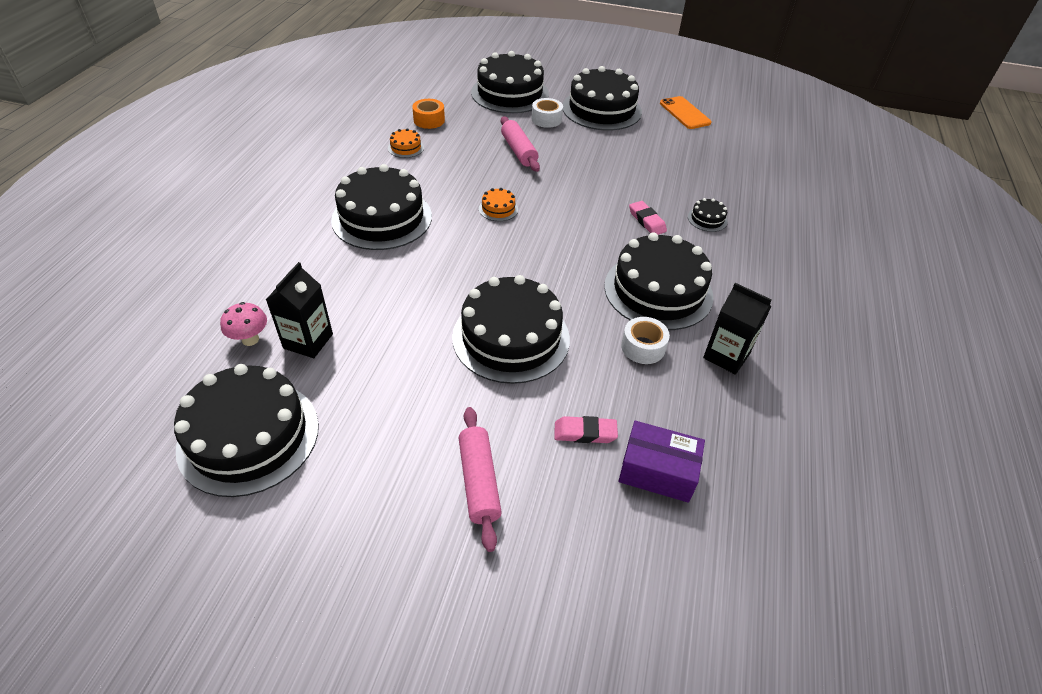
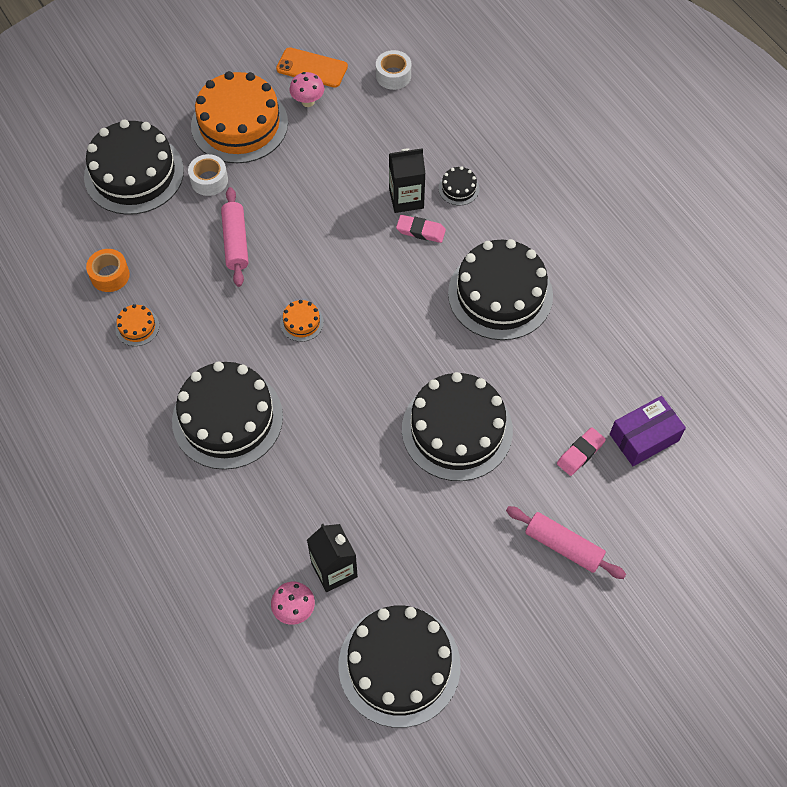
camera: 45 degrees left, 15 degrees up
pink rolling pin [501,116,540,172] -> pink rolling pin turned 60 degrees clockwise [221,187,249,287]
black cake [563,66,642,130] -> orange cake [191,71,288,163]
white tape [621,317,670,364] -> white tape moved to [376,50,411,90]
black carton [703,283,772,375] -> black carton moved to [389,148,426,213]
none -> pink mushroom [289,72,324,107]

